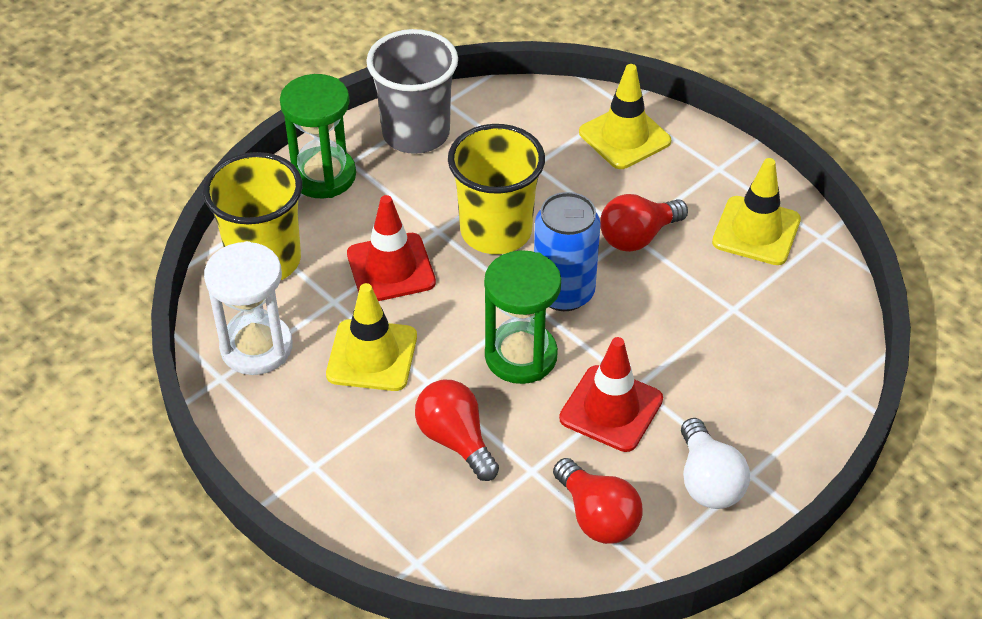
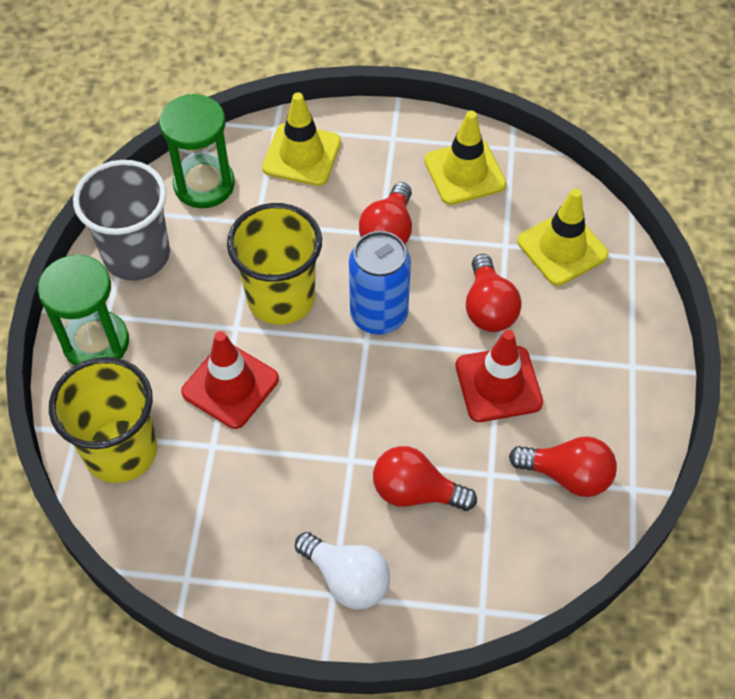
camera: 40 degrees left, 10 degrees up
white hourglass [204,241,293,375] -> none
yellow traffic cone [326,283,417,391] -> yellow traffic cone moved to [517,189,609,286]
green hourglass [484,250,561,384] -> green hourglass moved to [159,94,235,208]
white light bulb [681,418,750,509] -> white light bulb moved to [295,532,390,610]
none -> red light bulb [466,254,522,332]

